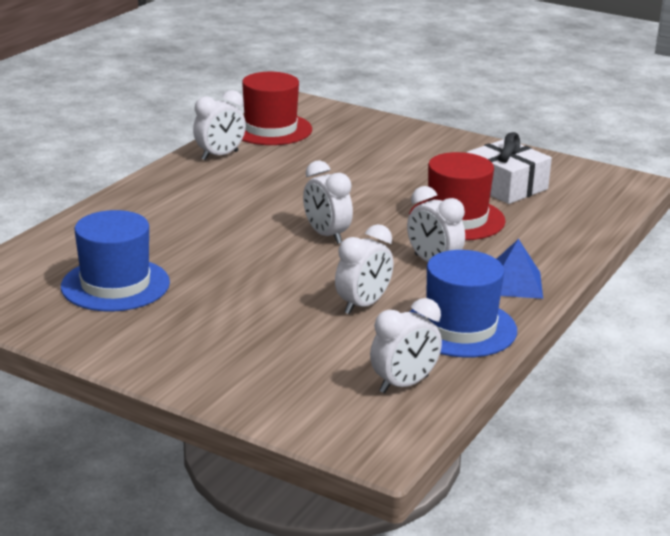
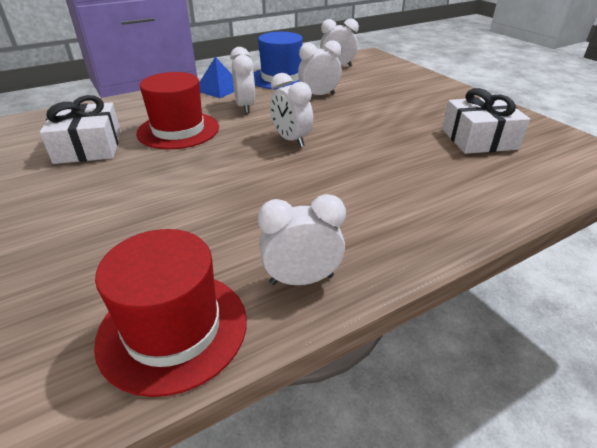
camera: 150 degrees left, 10 degrees up
blue hat [61,210,170,312] -> white gift [442,88,530,154]
white clock [303,160,353,244] -> white clock turned 150 degrees clockwise [270,73,313,147]

